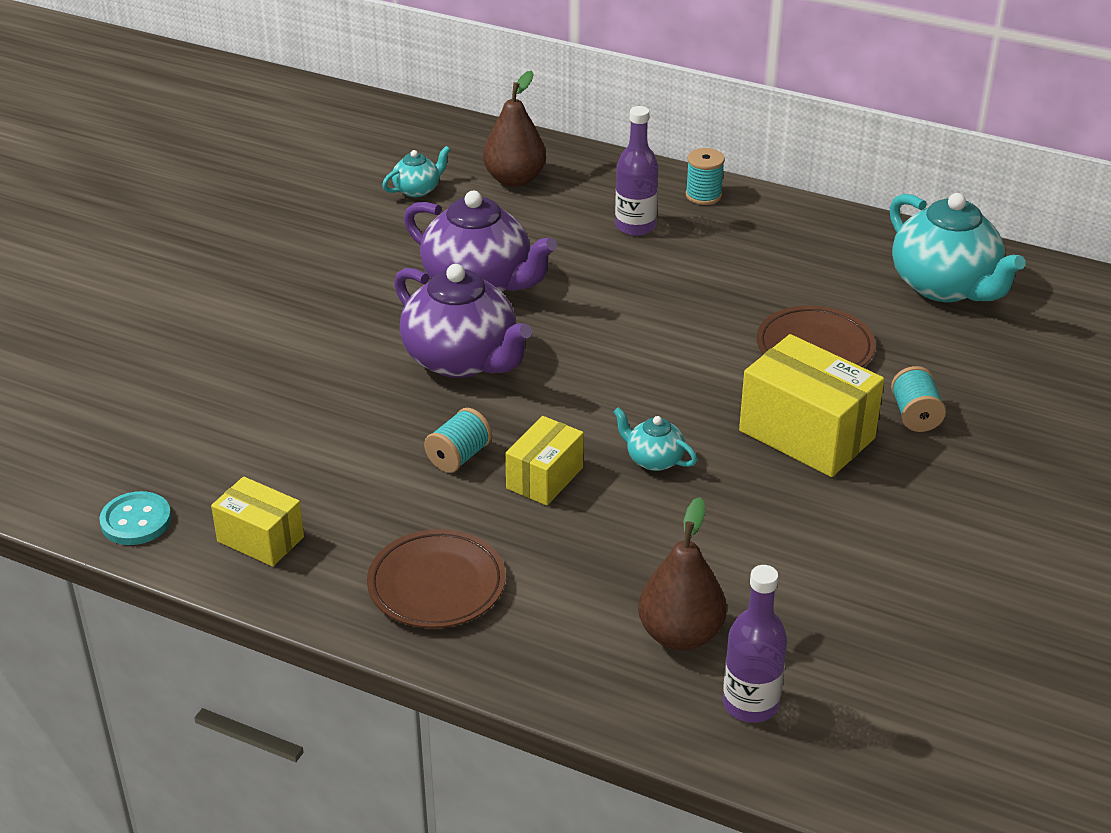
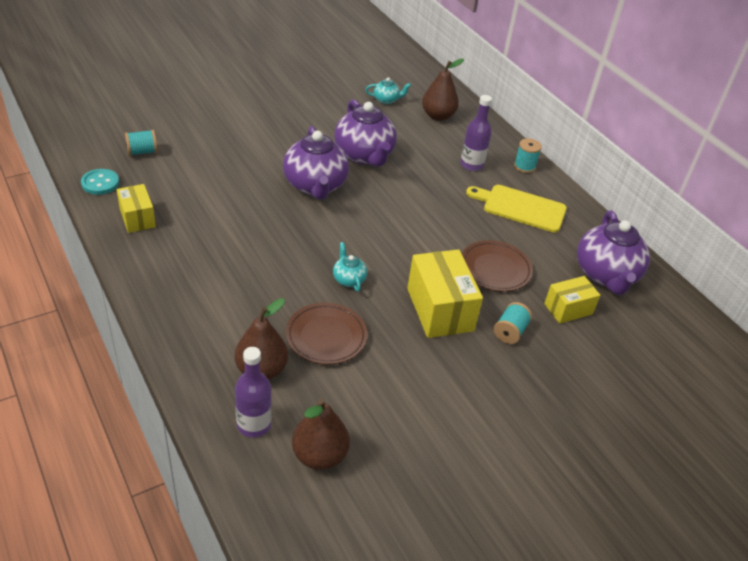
camera: 30 degrees right, 5 degrees up
brown plate [367,529,506,628] -> brown plate moved to [286,303,367,365]
turquoise spool [424,408,492,473] -> turquoise spool moved to [125,130,158,156]
yellow box [505,416,584,506] -> yellow box moved to [544,276,601,324]
turquoise teapot [890,193,1026,302] -> purple teapot [577,210,650,295]
none -> brown pear [292,399,350,470]
none -> yellow cutting board [466,185,567,233]

